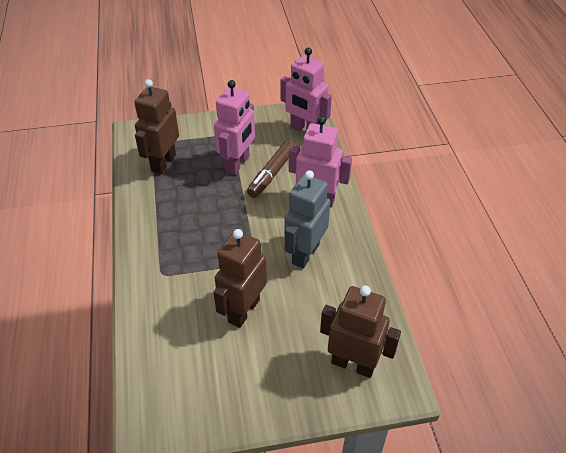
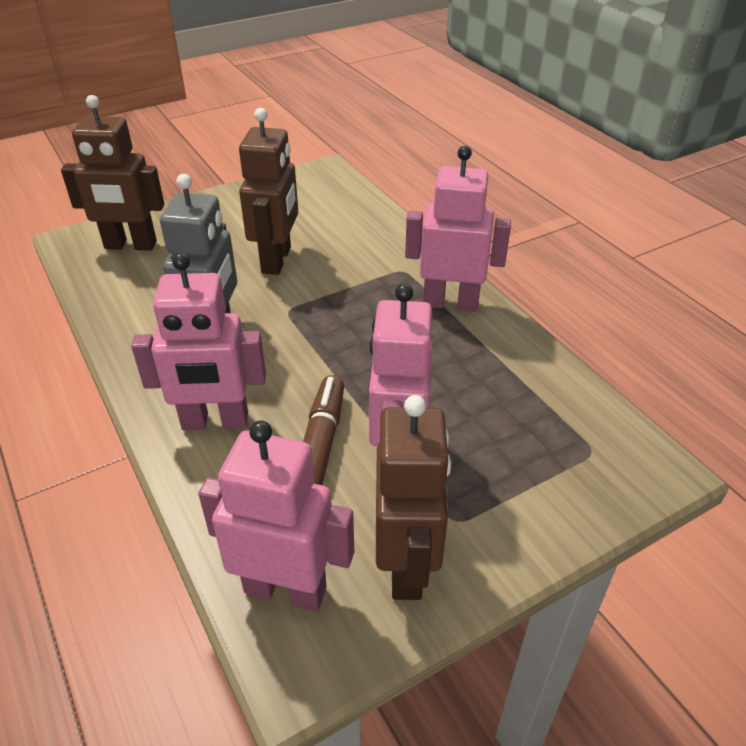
camera: 160 degrees right, 5 degrees down
brown robot [134,79,179,174] -> brown robot moved to [376,395,451,600]
none -> pink robot [405,146,511,312]

